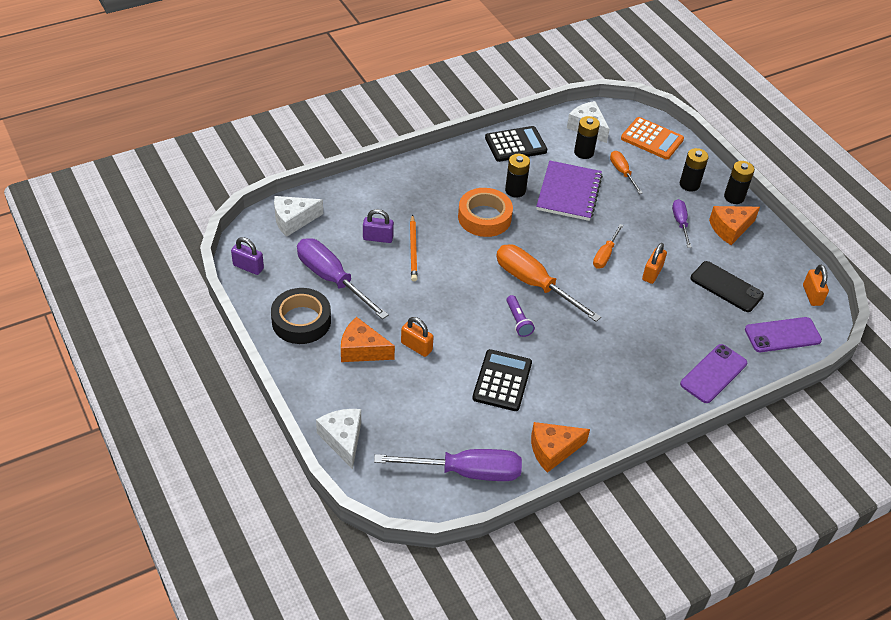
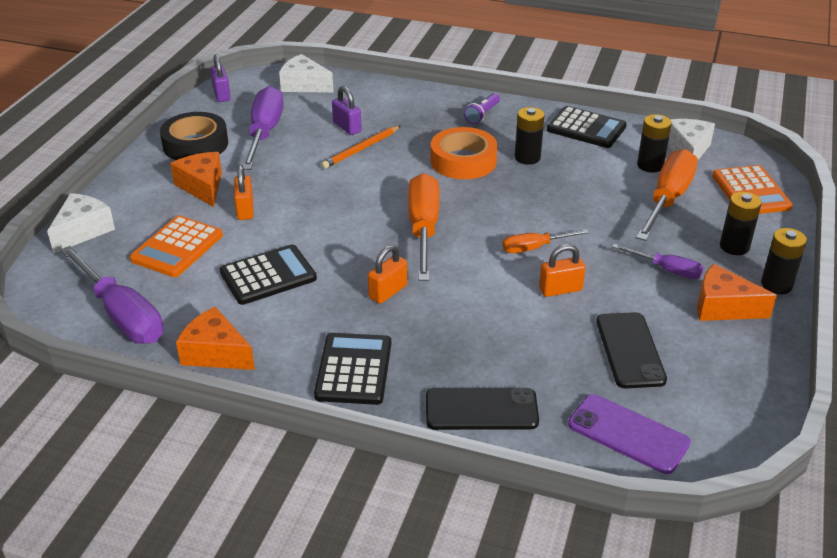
camera: 50 degrees right, 10 degrees down
purple flashlight [506,295,535,337] -> purple flashlight moved to [464,93,500,124]
purple notebook [536,161,603,221] -> none
orange screwdriver [610,151,643,194] -> orange screwdriver [636,149,698,241], size x1.86
purple screwdriver [672,199,691,248] -> purple screwdriver turned 75 degrees clockwise [612,244,704,279]
purple phone [680,344,747,403] -> black phone [426,388,539,430]
orange padlock [803,265,829,306] -> orange padlock moved to [368,245,407,304]
none -> orange calculator [130,216,223,277]
none -> black calculator [314,333,391,405]

